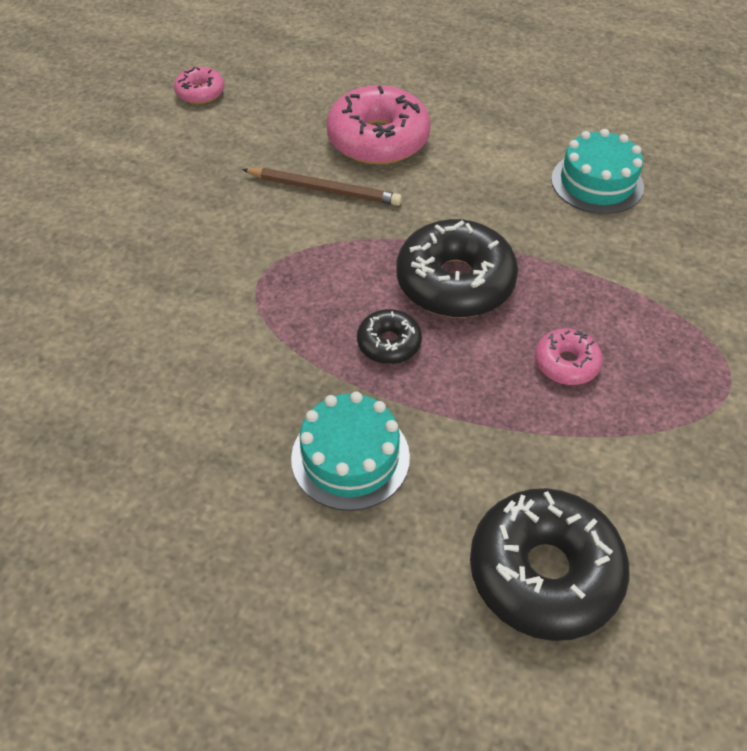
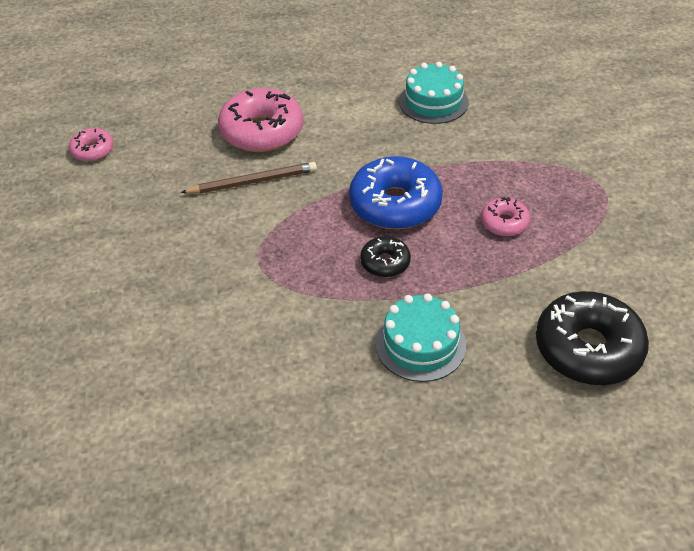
camera: 30 degrees left, 5 degrees down
black donut [396,219,518,318] -> blue donut [349,156,443,229]

